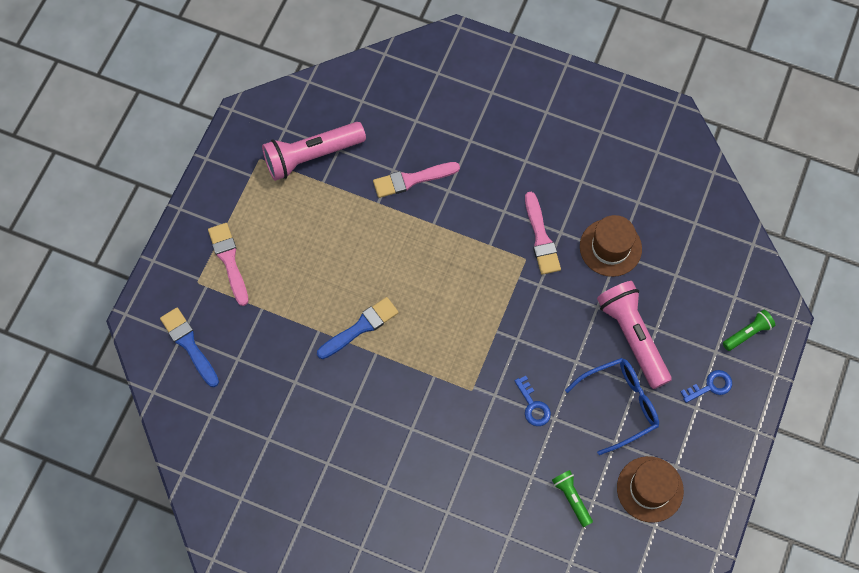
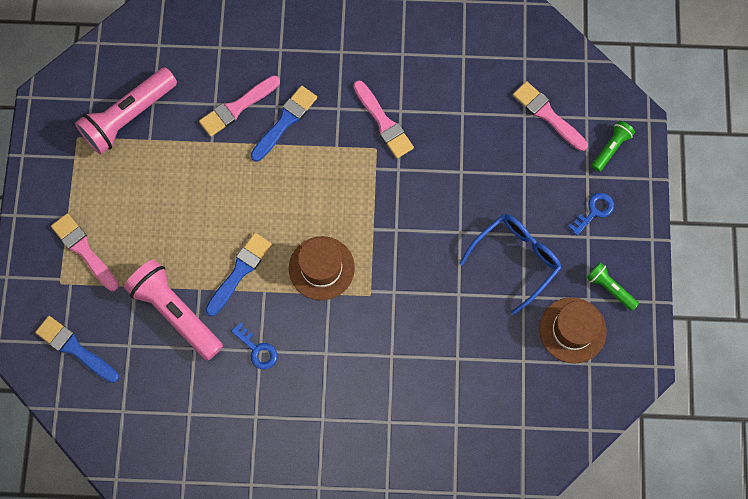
camera: 20 degrees left, 5 degrees up
blue key [514,376,551,426] -> blue key moved to [231,322,278,369]
green flashlight [552,470,593,527] -> green flashlight moved to [586,262,639,311]
brown hat [580,215,642,277] -> brown hat moved to [289,236,355,300]
pink flashlight [597,281,671,389] -> pink flashlight moved to [124,259,223,361]
none -> blue brush [251,86,317,162]
none -> pink brush [513,81,588,151]

